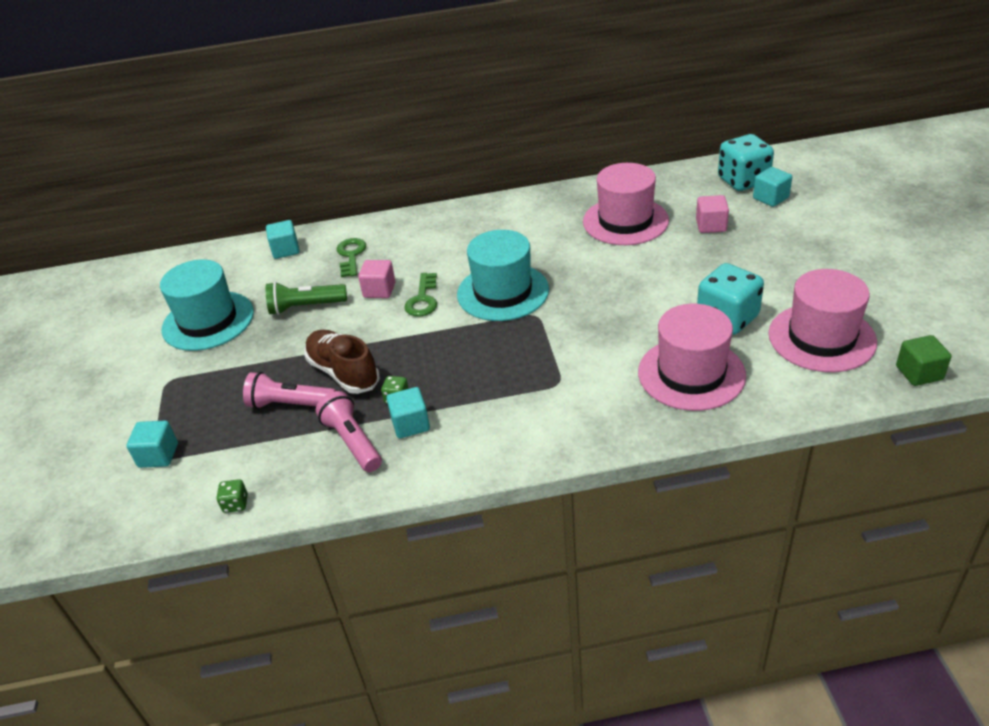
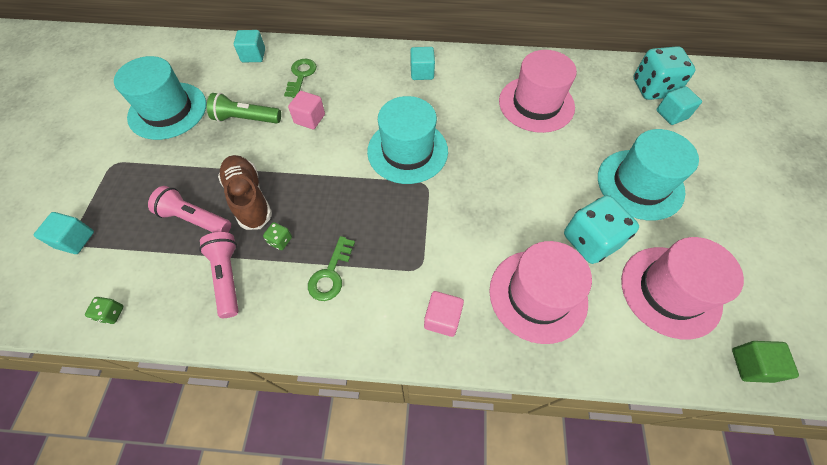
camera: 10 degrees right, 20 degrees up
turquoise cube [386,387,430,438] -> turquoise cube moved to [410,47,435,80]
green key [404,273,437,317] -> green key moved to [308,236,355,301]
pink cube [696,195,729,233] -> pink cube moved to [424,291,464,337]
none -> turquoise hat [598,129,699,221]

